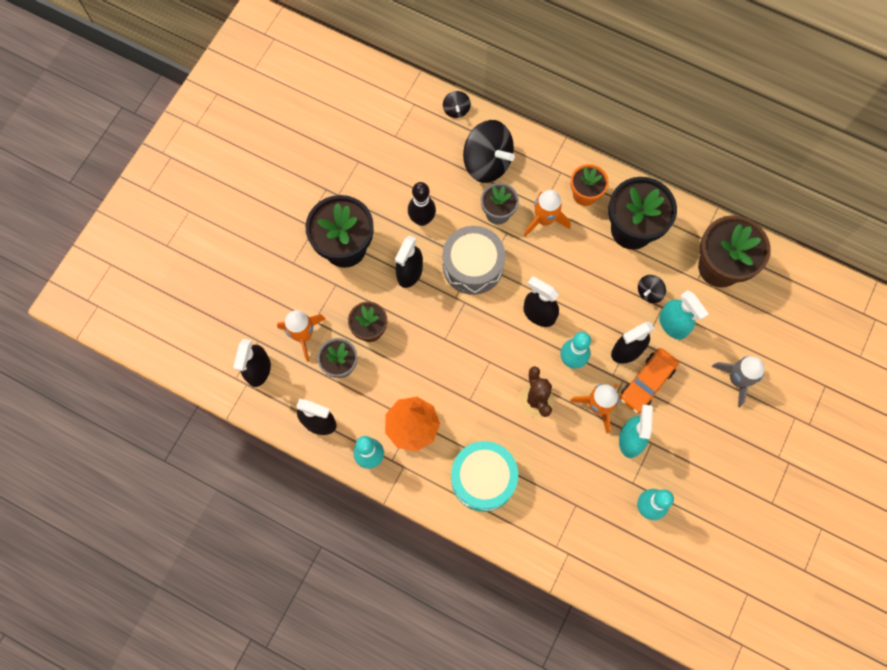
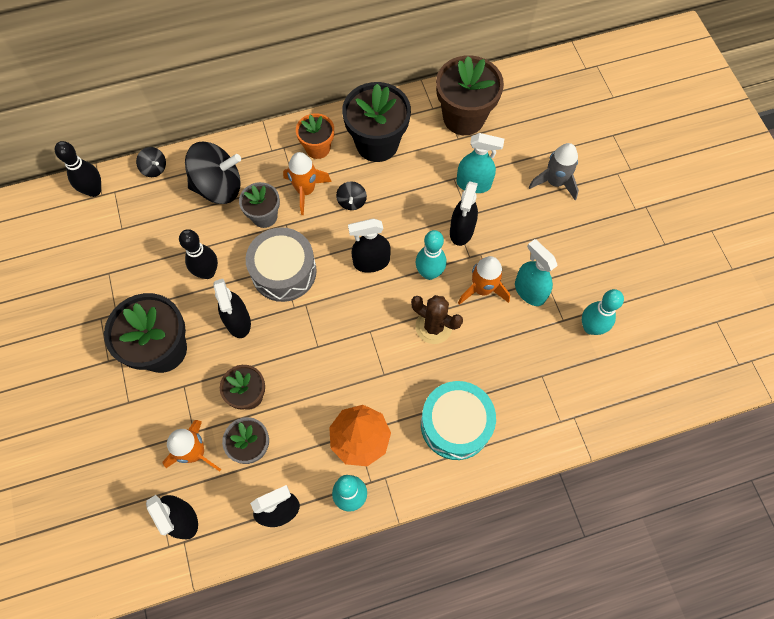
camera: 45 degrees left, 5 degrees down
orange car [620,348,679,413] -> none
black spinning top [638,275,666,303] -> black spinning top moved to [336,182,367,210]
none -> black bowling pin [55,141,101,197]

